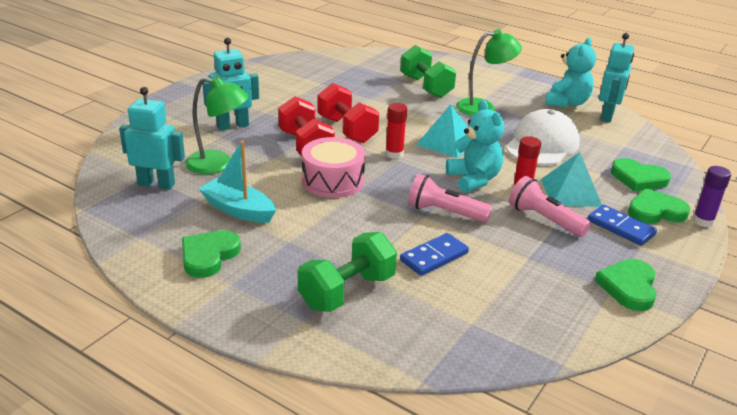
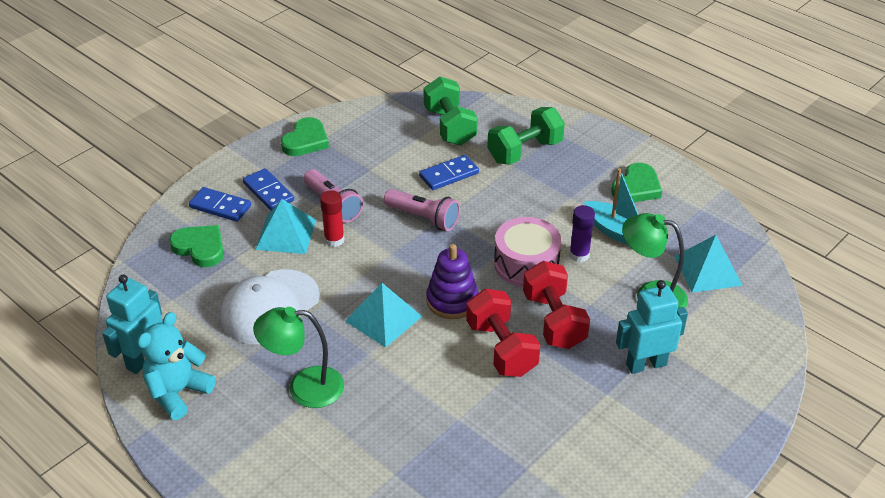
camera: 170 degrees left, 10 degrees up
turquoise robot [119,87,185,190] -> turquoise pyramid [674,235,743,293]
red glue stick [386,103,407,159] -> purple stacking toy [426,244,478,319]
green dumbbell [401,45,456,98] -> green dumbbell moved to [424,77,477,146]
turquoise teddy bear [446,100,504,193] -> none
green heart [628,188,690,224] -> blue domino [189,187,251,222]
purple glue stick [693,166,731,227] -> purple glue stick moved to [569,205,595,262]

